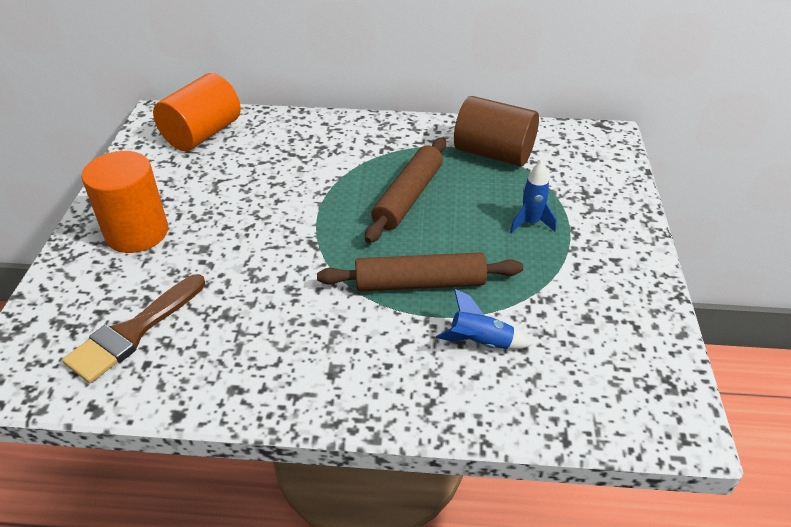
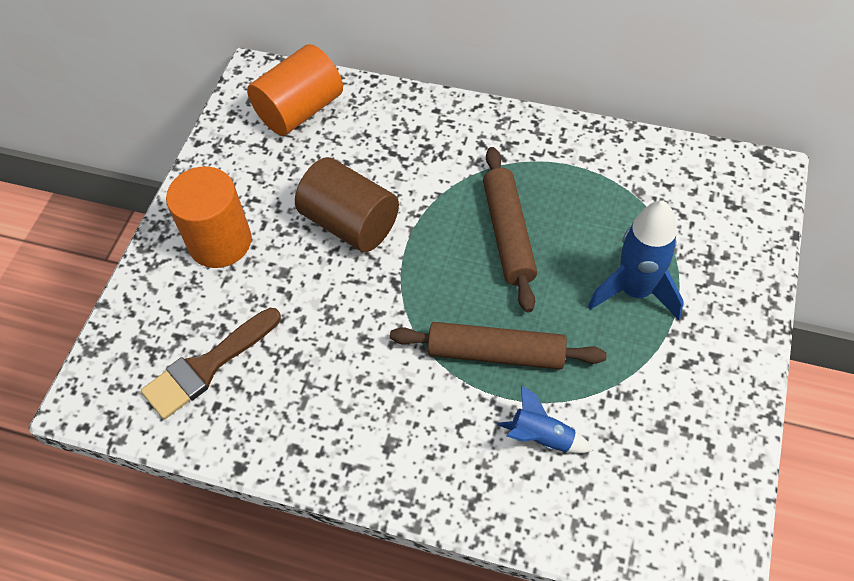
camera: 15 degrees right, 15 degrees up
brown rolling pin [365,137,446,243] -> brown rolling pin turned 45 degrees counterclockwise [483,147,537,312]
brown cylinder [454,96,539,167] -> brown cylinder moved to [295,157,399,252]
blue rocket [510,161,556,233] -> blue rocket [588,200,684,320], size x1.78

